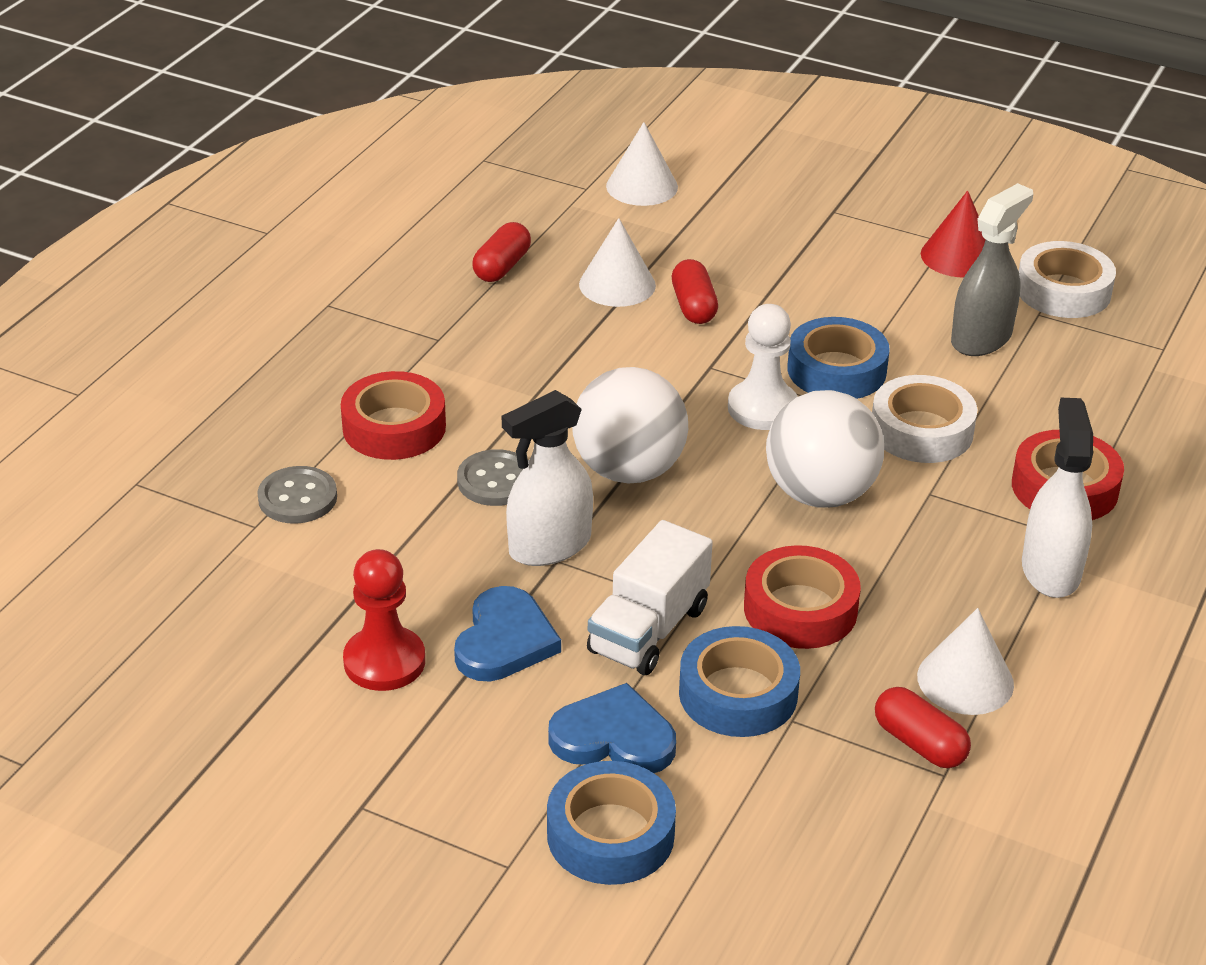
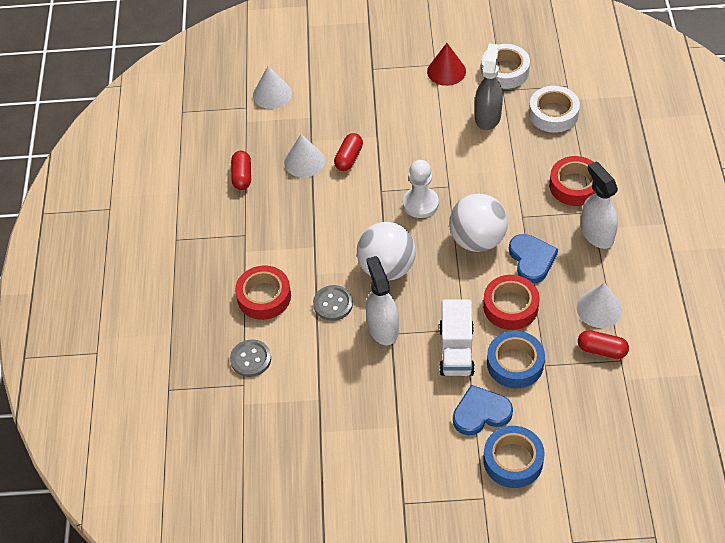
camera: 25 degrees left, 15 degrees up
red pawn [343,549,425,691] -> none
blue heart [454,586,561,681] -> blue heart moved to [509,234,558,283]
white spray bottle [502,390,593,566] -> white spray bottle turned 135 degrees clockwise [366,256,399,345]
red capsule [672,259,718,324] -> red capsule turned 60 degrees clockwise [334,133,363,171]
blue tape [787,317,890,399] -> none
white tape [872,375,977,463] -> white tape moved to [529,86,580,133]

